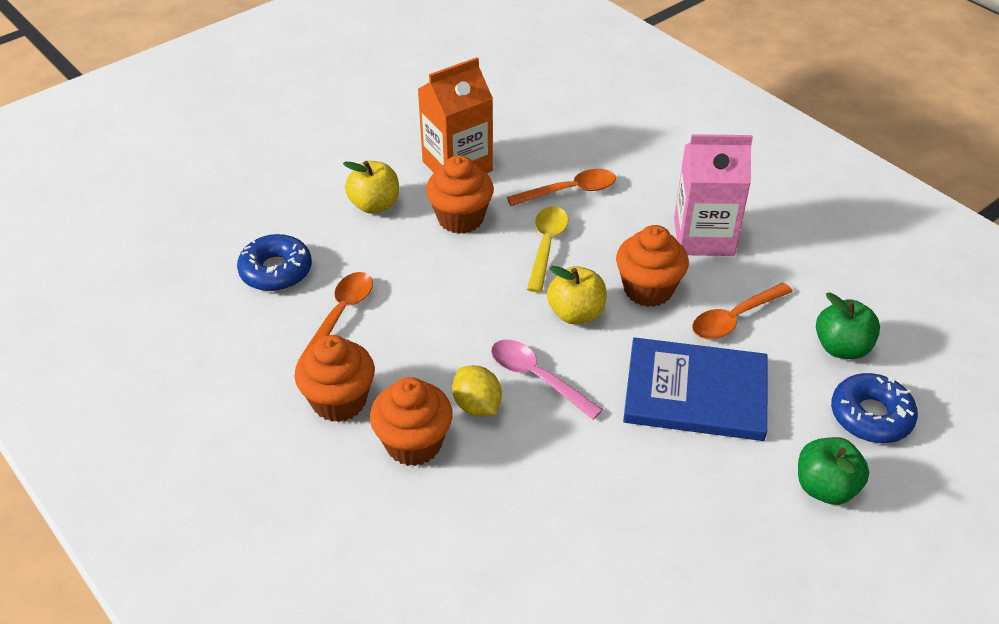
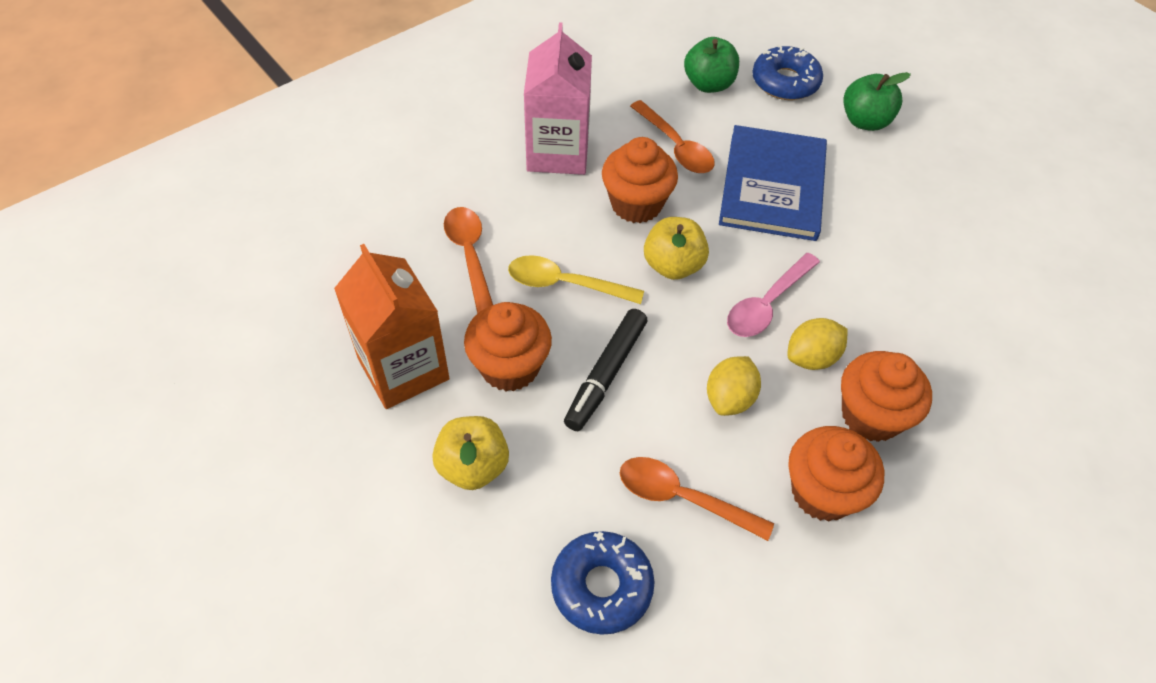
camera: 90 degrees left, 10 degrees up
none -> black marker [564,309,647,431]
none -> yellow lemon [707,356,761,416]

